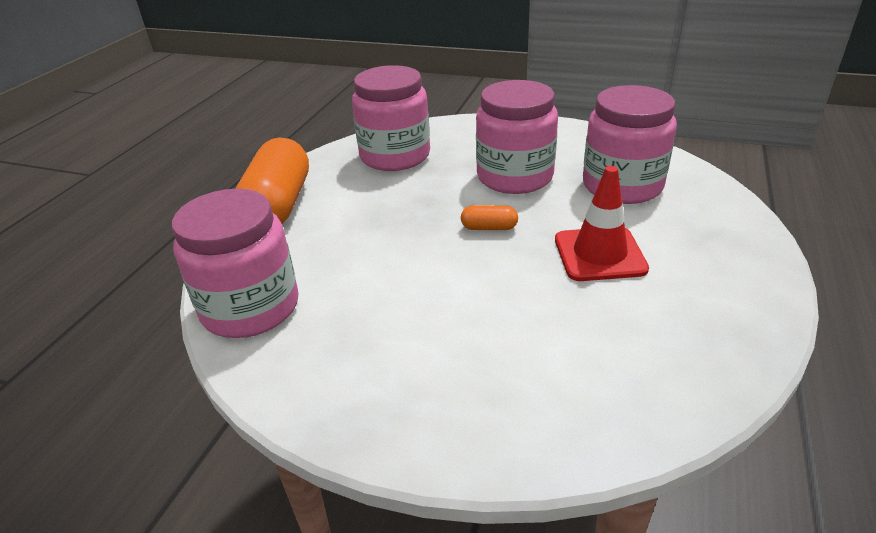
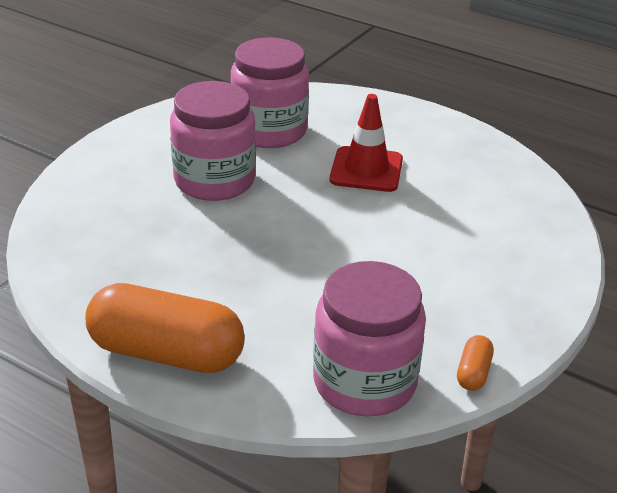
camera: 80 degrees left, 0 degrees up
pink jar [352,65,430,171] -> none
orange capsule [461,205,518,230] -> orange capsule moved to [457,335,494,391]

